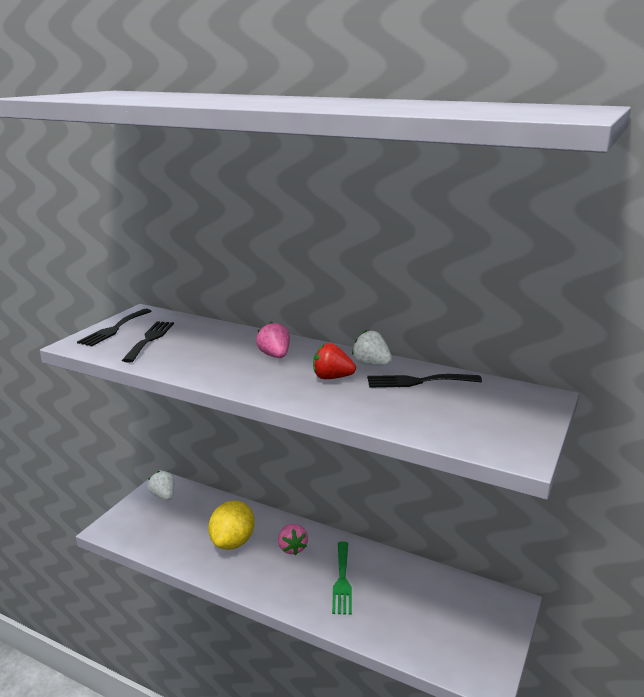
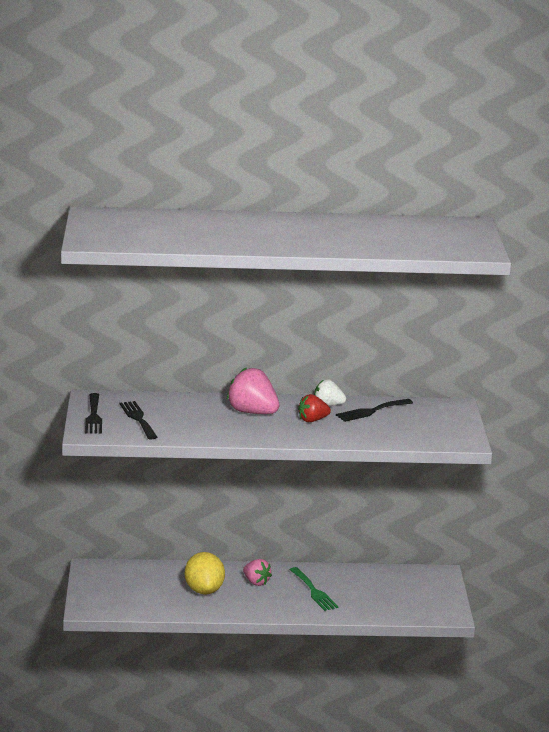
camera: 30 degrees left, 0 degrees up
white strawberry [147,471,174,500] -> none
pink strawberry [256,322,290,358] -> pink strawberry [227,368,279,414], size x1.67

